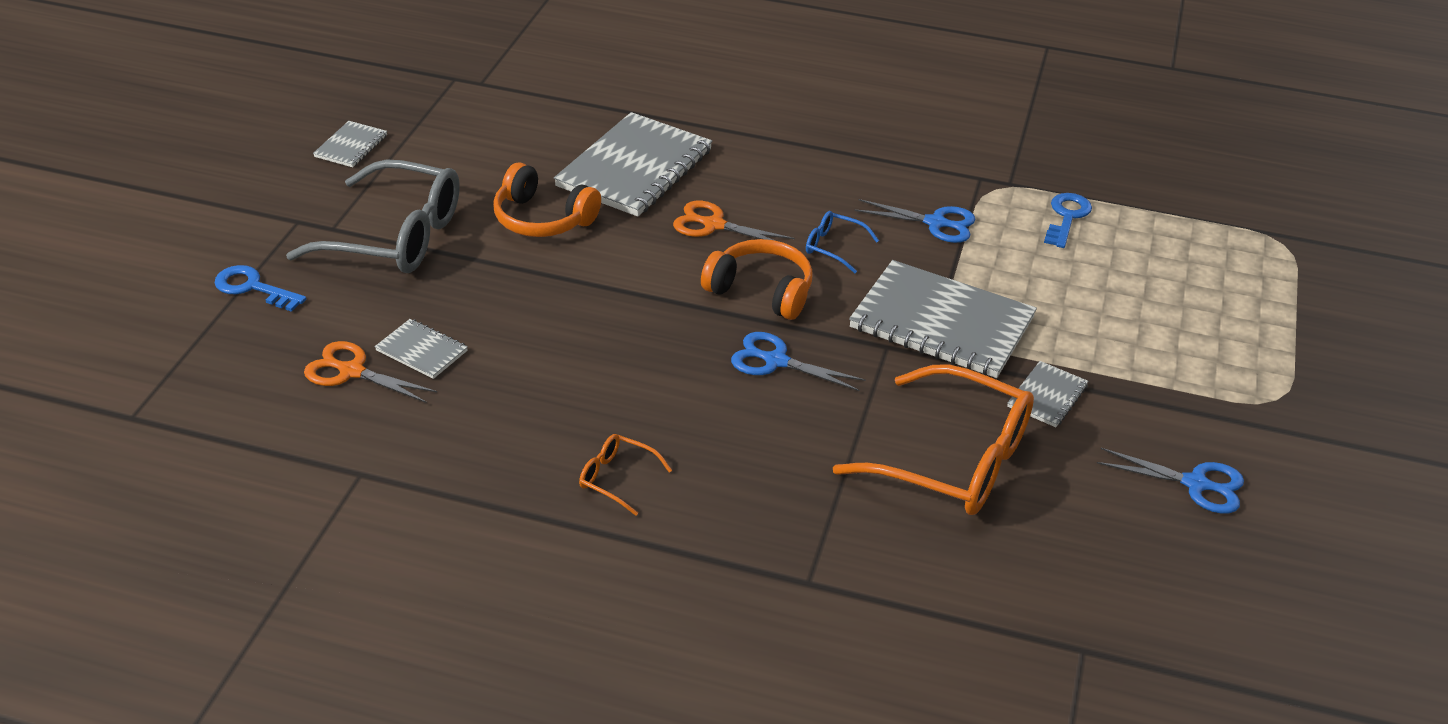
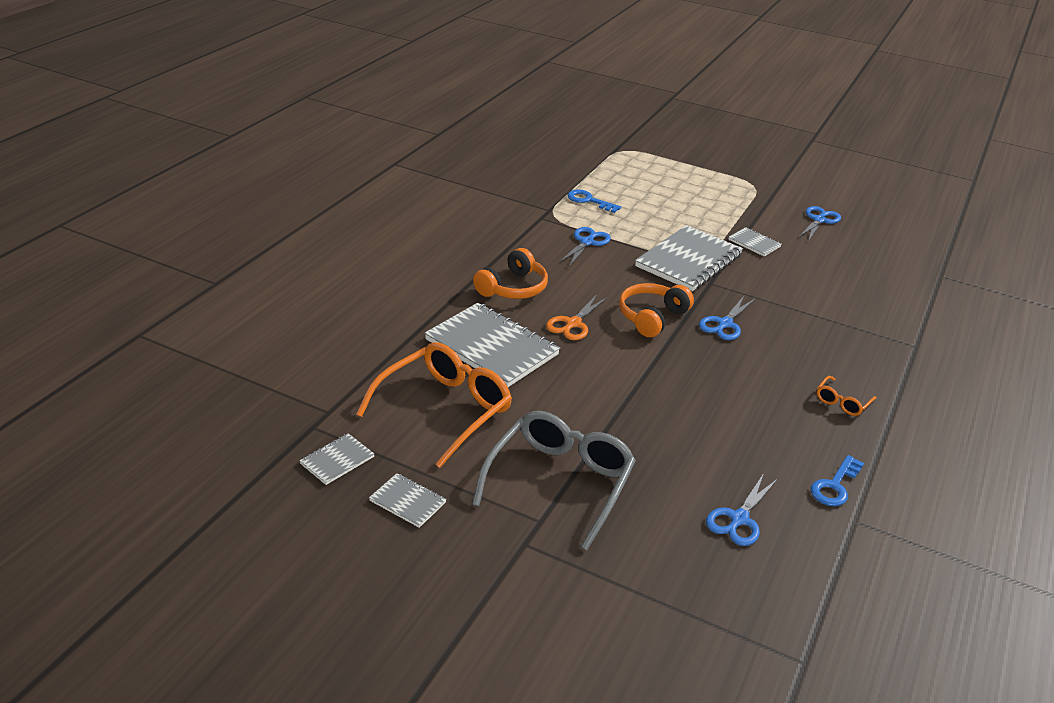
camera: 80 degrees left, 5 degrees down
blue key [215,265,306,312] -> blue key moved to [811,455,864,506]
orange scissors [304,341,437,403] -> blue scissors [706,473,778,546]
grey notebook [375,319,468,379] -> grey notebook moved to [299,433,374,485]
orange headphones [493,162,601,237] -> orange headphones moved to [473,248,548,299]
blue glasses [806,211,879,273] -> none
orange glasses [833,364,1034,515] -> orange glasses moved to [356,342,512,468]

